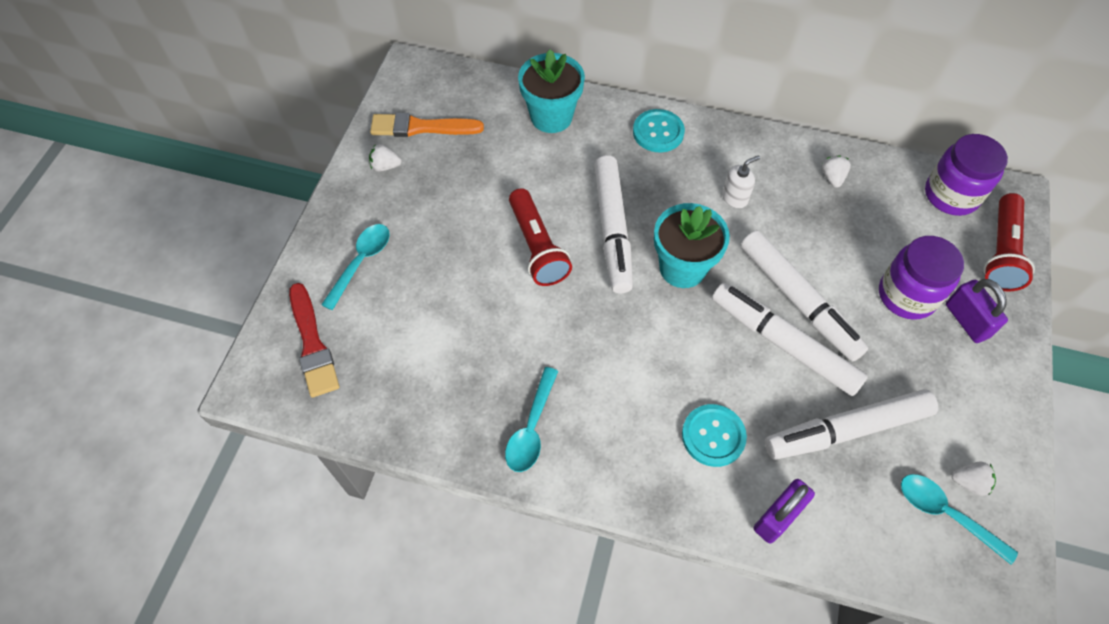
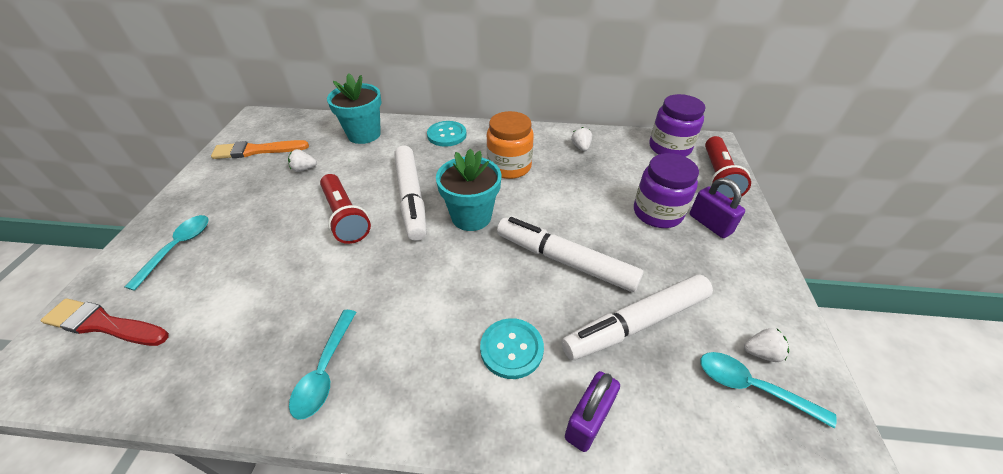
camera: 10 degrees left, 15 degrees down
red brush [289,283,339,398] -> red brush turned 135 degrees clockwise [41,298,169,346]
white strawberry [369,144,402,172] -> white strawberry moved to [288,149,317,172]
white soap dispenser [722,155,760,209] -> orange jar [487,111,534,179]
white marker [741,230,868,362] -> none

